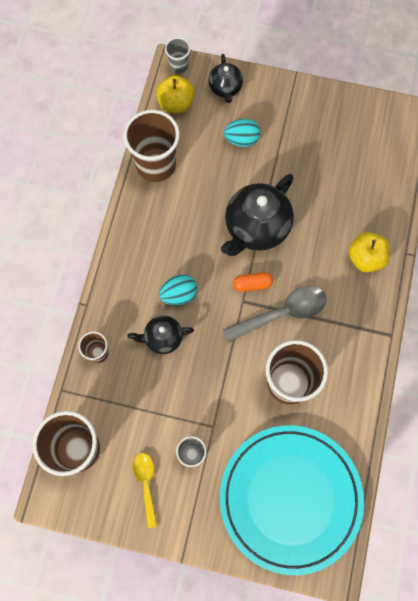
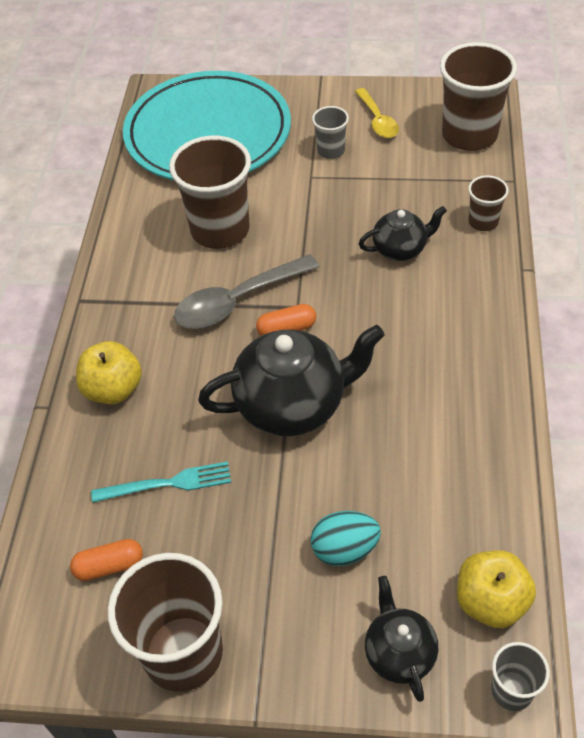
camera: 175 degrees right, 20 degrees down
brown cup [123,110,180,182] -> brown cup moved to [108,553,223,692]
turquoise egg [159,275,198,305] -> none
black teapot [221,174,294,256] -> black teapot turned 45 degrees clockwise [198,325,385,436]
none -> orange capsule [70,539,143,581]
none -> turquoise fork [91,461,231,503]

